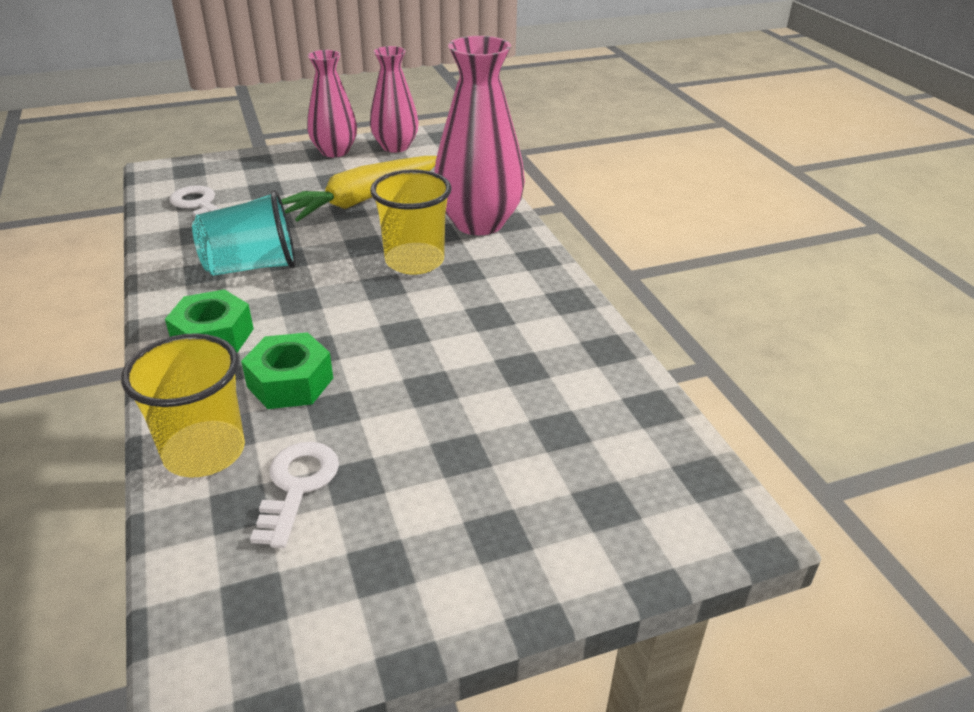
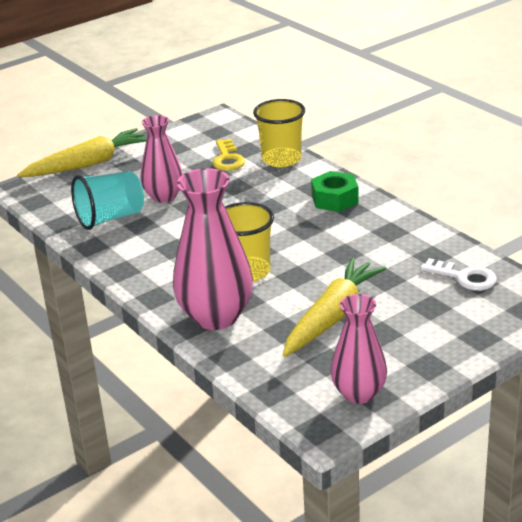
camera: 165 degrees right, 5 degrees down
turquoise cup [192,190,296,276] -> turquoise cup moved to [71,171,144,230]
green nut [241,332,333,409] -> none
white key [250,442,339,548] -> yellow key [212,139,245,171]
pink vase [307,50,357,157] -> pink vase moved to [140,115,183,203]
none -> yellow carrot [17,128,147,177]

